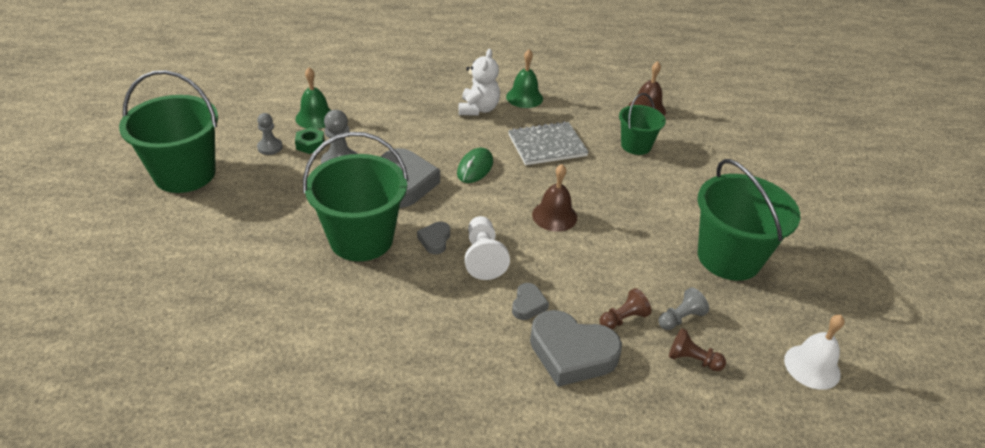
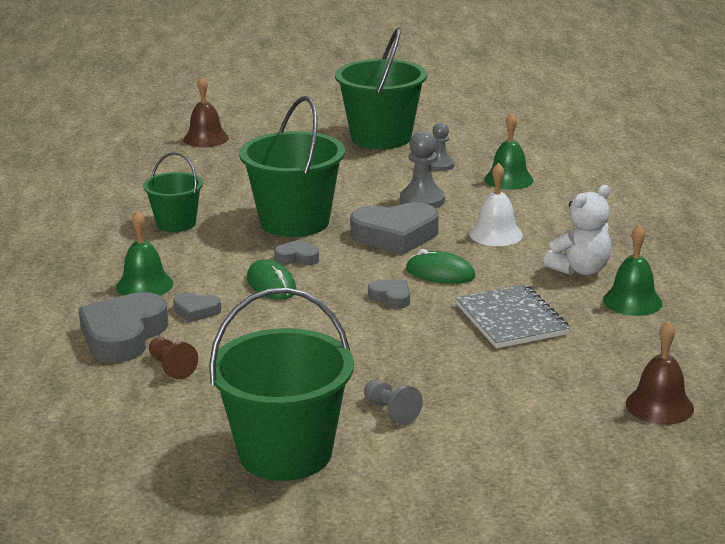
camera: 90 degrees right, 15 degrees down
green nut [295,127,325,154] -> none
white teddy bear [459,49,500,116] -> white teddy bear turned 45 degrees counterclockwise [543,185,611,275]
white pawn [465,216,510,280] -> green mouse [247,259,296,300]
brown bell [532,164,577,232] -> brown bell moved to [183,76,229,147]
green bucket [619,93,666,155] -> green bucket moved to [143,152,203,232]
grey pawn [658,287,709,330] -> grey pawn moved to [364,380,423,425]
brown pawn [669,328,726,371] -> none
white bell [784,315,845,390] -> white bell moved to [469,163,523,246]
none -> green bell [116,210,173,296]
none -> grey heart [368,280,410,309]

